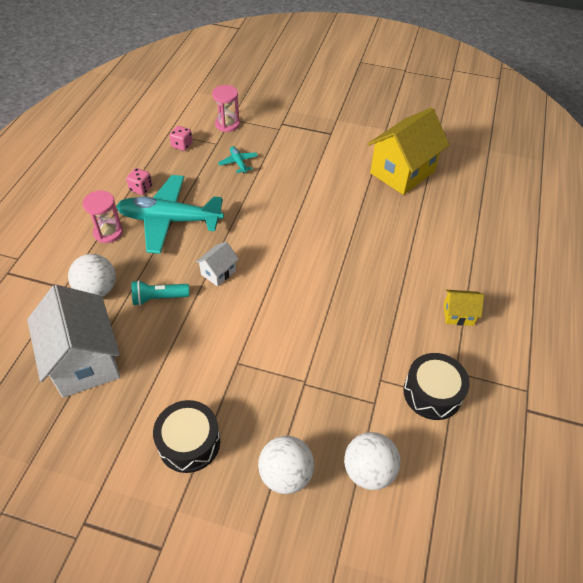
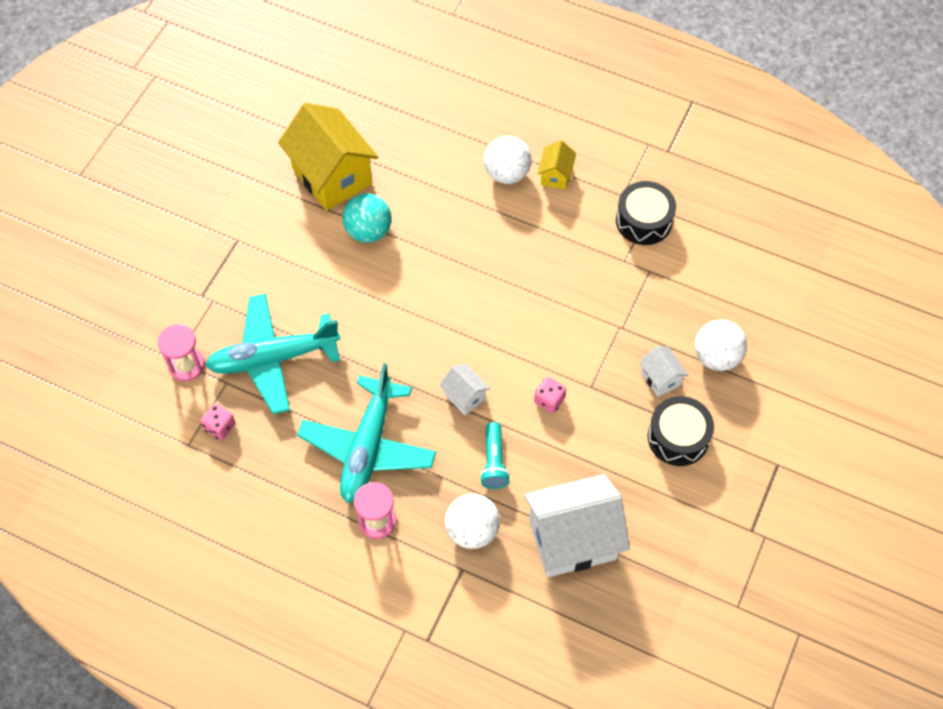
camera: 80 degrees left, 10 degrees up
pink dice [126,168,152,195] -> pink dice moved to [534,377,566,413]
turquoise plane [218,146,258,173] -> turquoise plane [205,293,341,414], size x2.41
white ball [344,432,400,490] -> white ball moved to [484,136,532,184]
none -> turquoise ball [342,194,391,243]
none -> white house [639,346,688,397]

